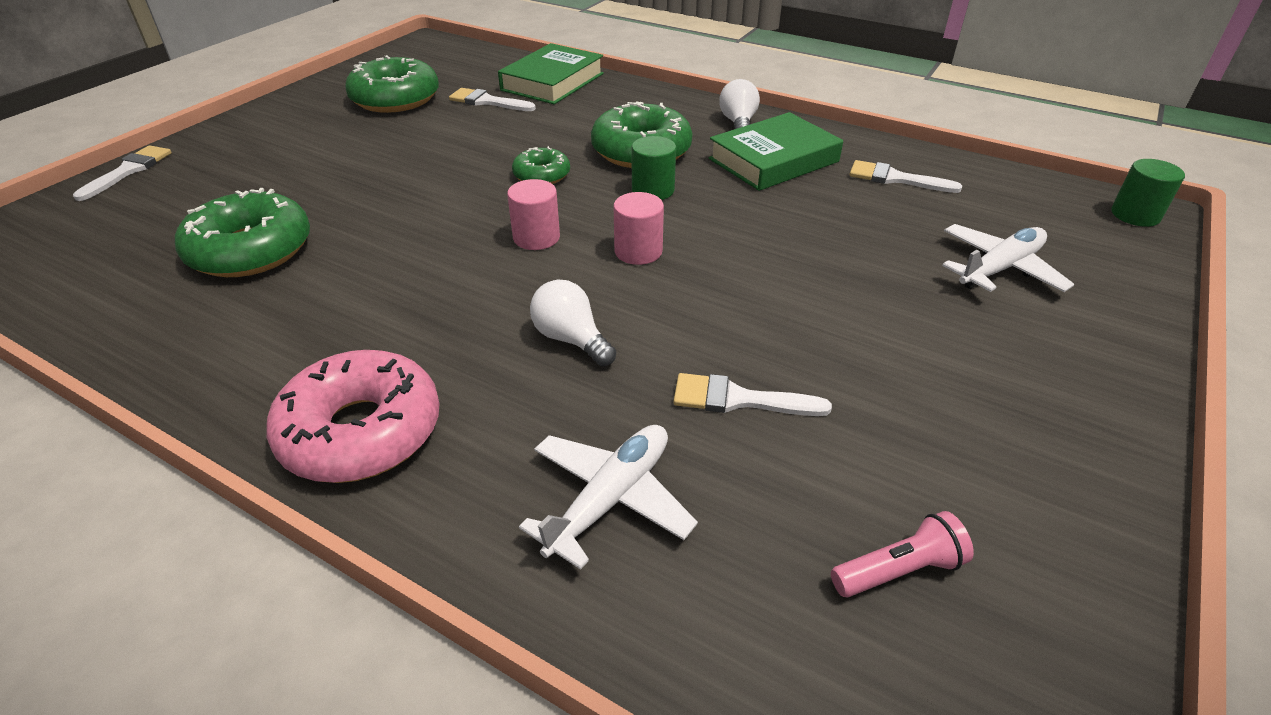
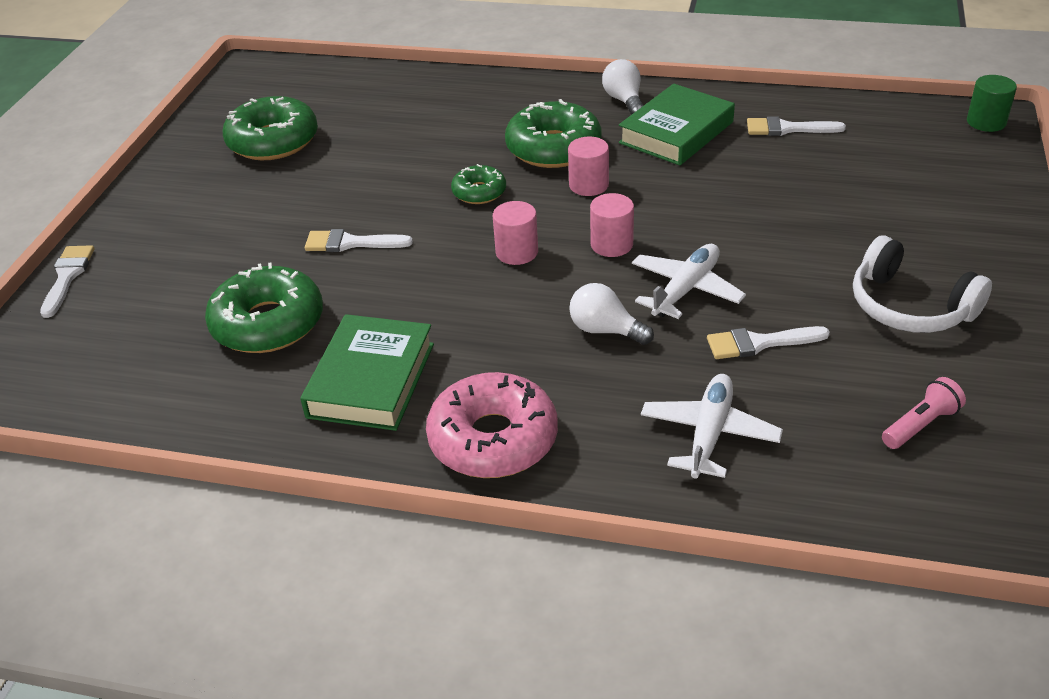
camera: 15 degrees left, 0 degrees up
white brush [449,88,536,111] -> white brush moved to [305,229,413,252]
green book [498,43,604,104] -> green book moved to [300,314,434,431]
green cylinder [632,136,676,200] -> pink cylinder [568,137,609,196]
white plane [942,224,1074,292] -> white plane moved to [632,244,746,319]
none -> white headphones [853,235,992,333]

